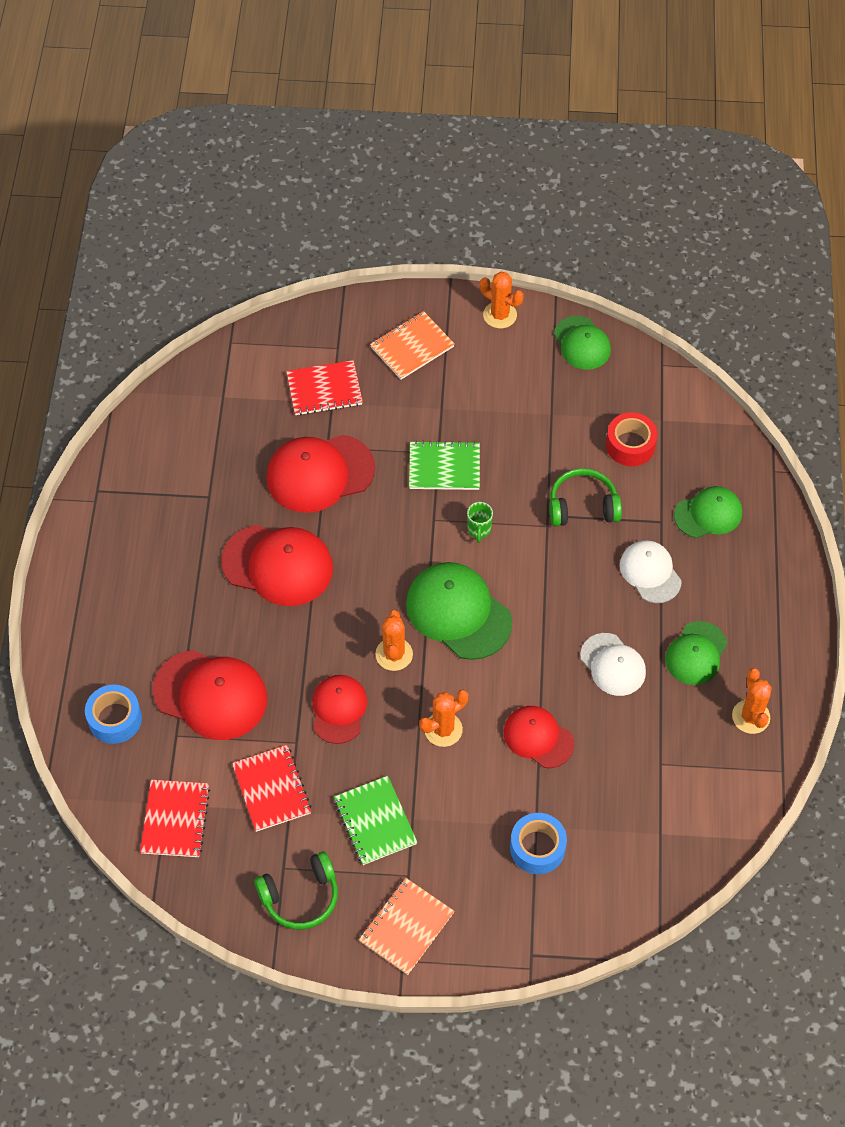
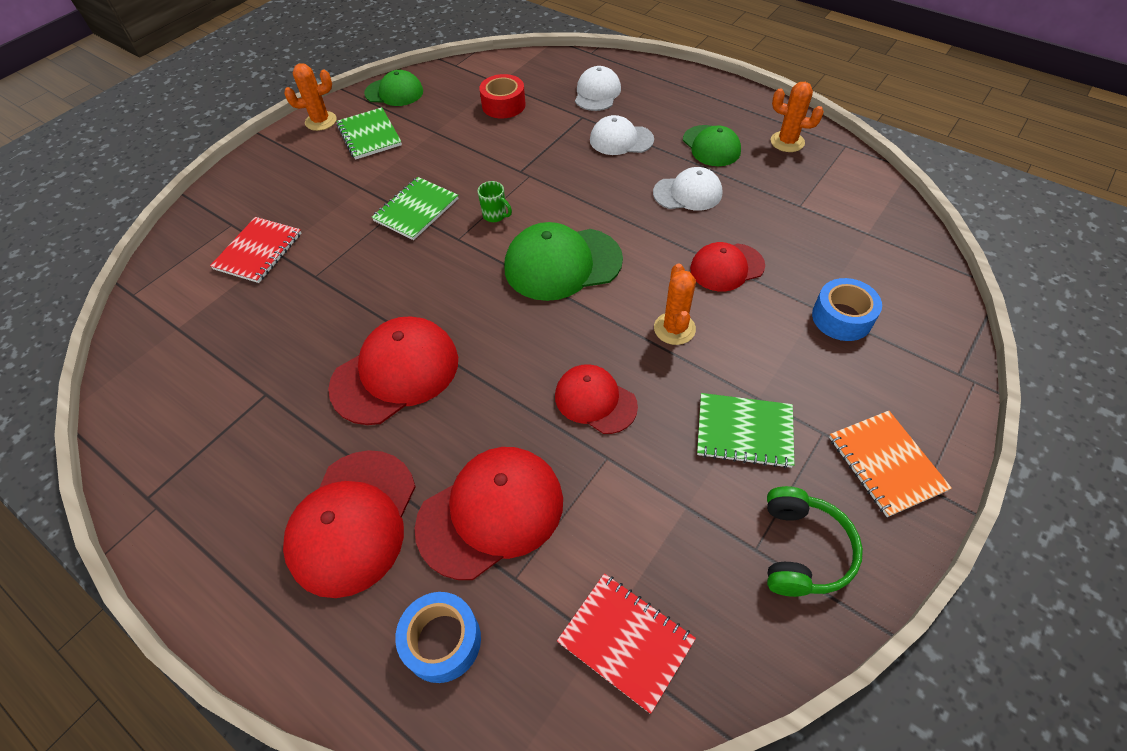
camera: 55 degrees left, 5 degrees down
red notebook [232,745,311,832] -> none
red cap [266,435,375,513] -> red cap moved to [283,450,415,598]
orange notebook [370,311,454,380] -> none
orange cactus [375,610,413,671] -> none
green headphones [549,468,622,526] -> none
green cap [674,486,742,538] -> white cap [575,66,621,111]
none -> green notebook [337,107,402,160]

